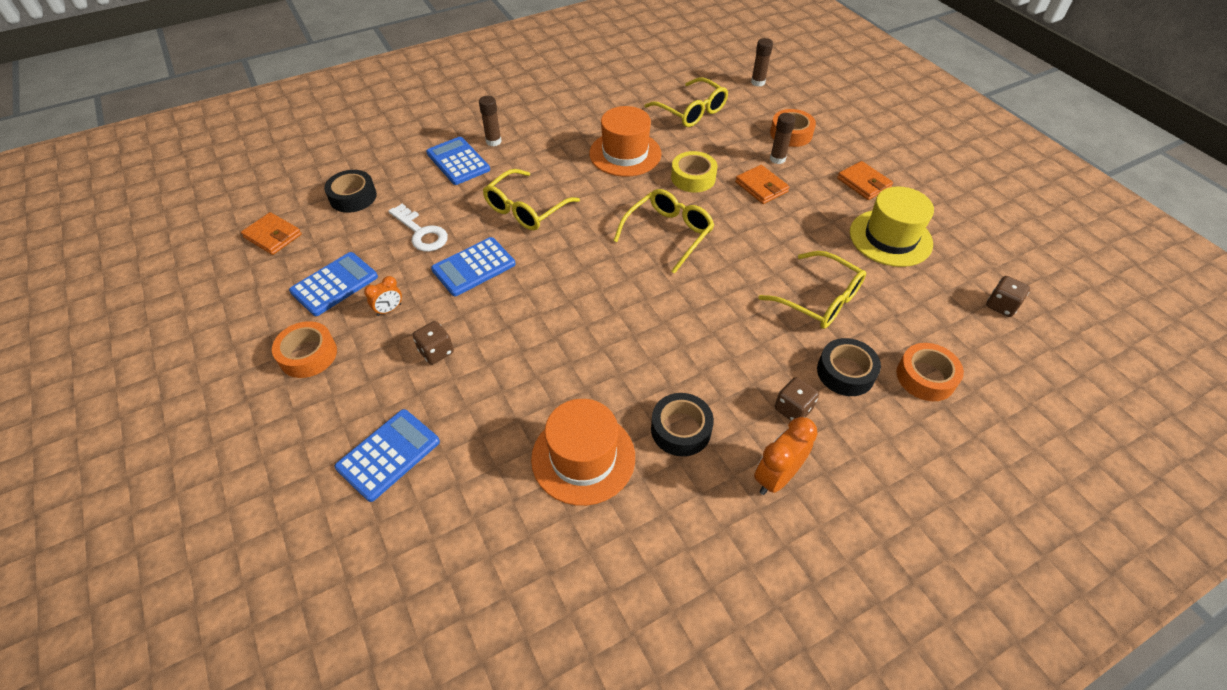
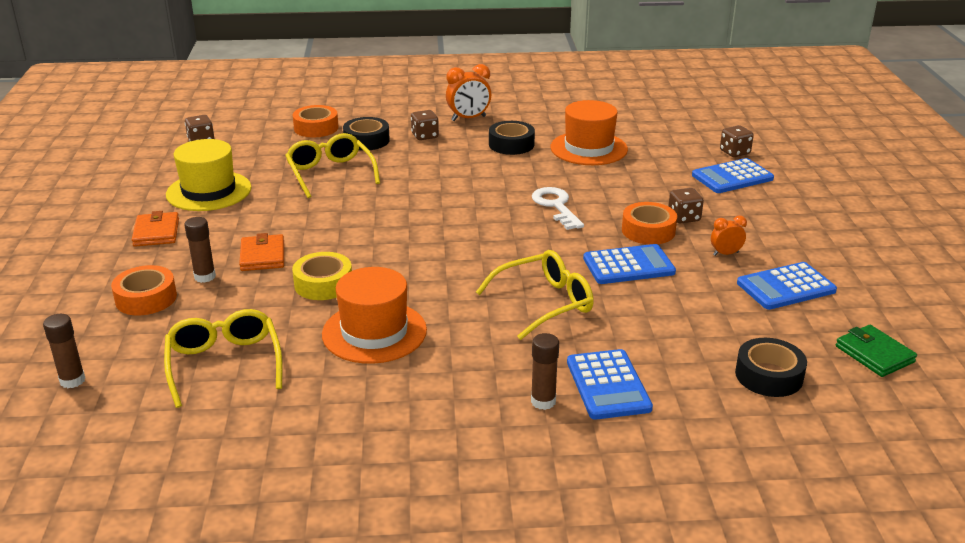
camera: 155 degrees left, 20 degrees down
orange wallet [241,212,302,255] -> green wallet [836,325,917,377]
orange tape [272,321,337,378] -> orange tape moved to [622,202,677,244]
white key [388,204,448,252] -> white key moved to [532,187,584,230]
yellow glasses [613,189,714,274] -> none
none -> brown dice [720,125,754,157]

